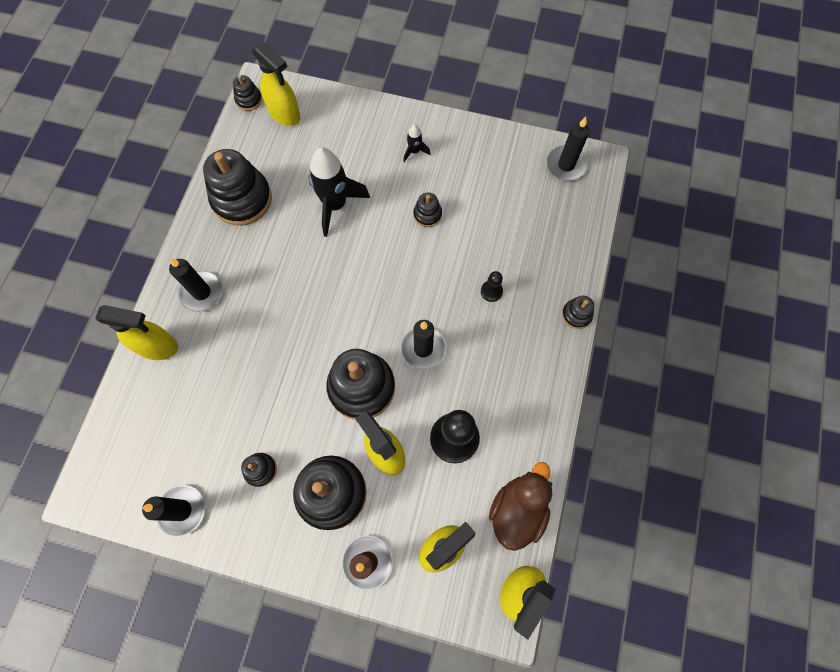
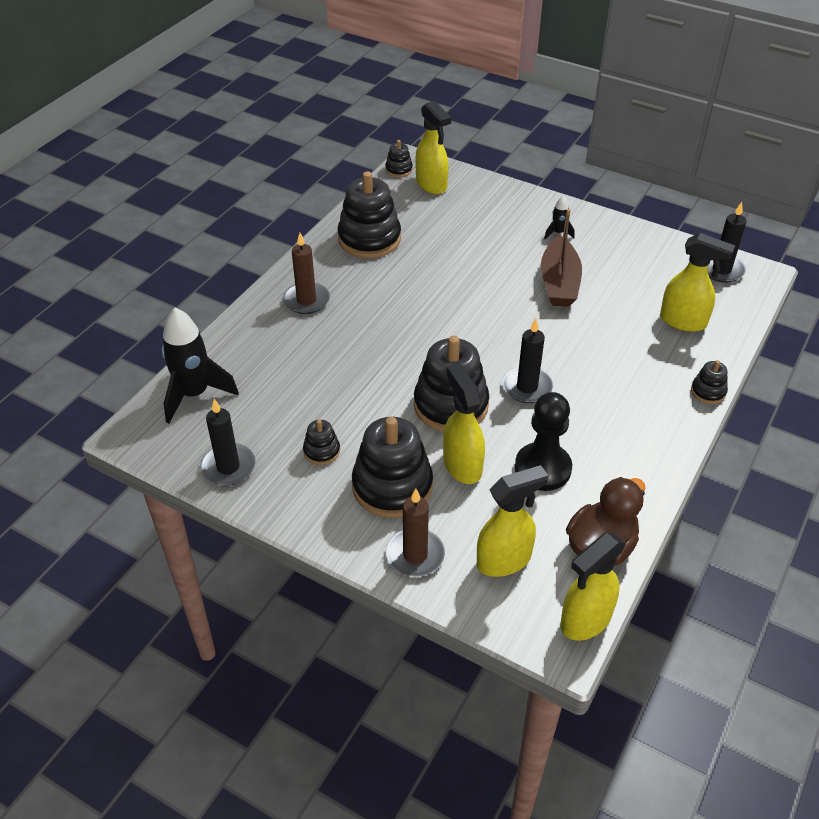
camera: 15 degrees right, 25 degrees down
yellow spray bottle [95,305,178,360] -> yellow spray bottle moved to [660,233,735,332]
black candle [169,258,223,312] -> brown candle [283,233,330,314]
black rocket [309,147,370,237] -> black rocket moved to [161,308,239,424]
black stacking toy [413,192,442,227] -> brown boat [541,209,582,307]
black pawn [481,271,503,302] -> none

